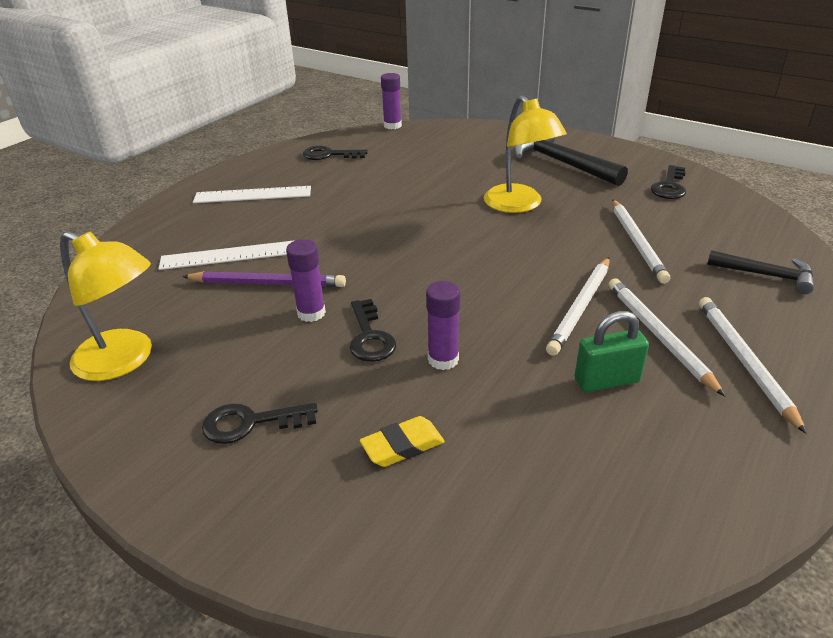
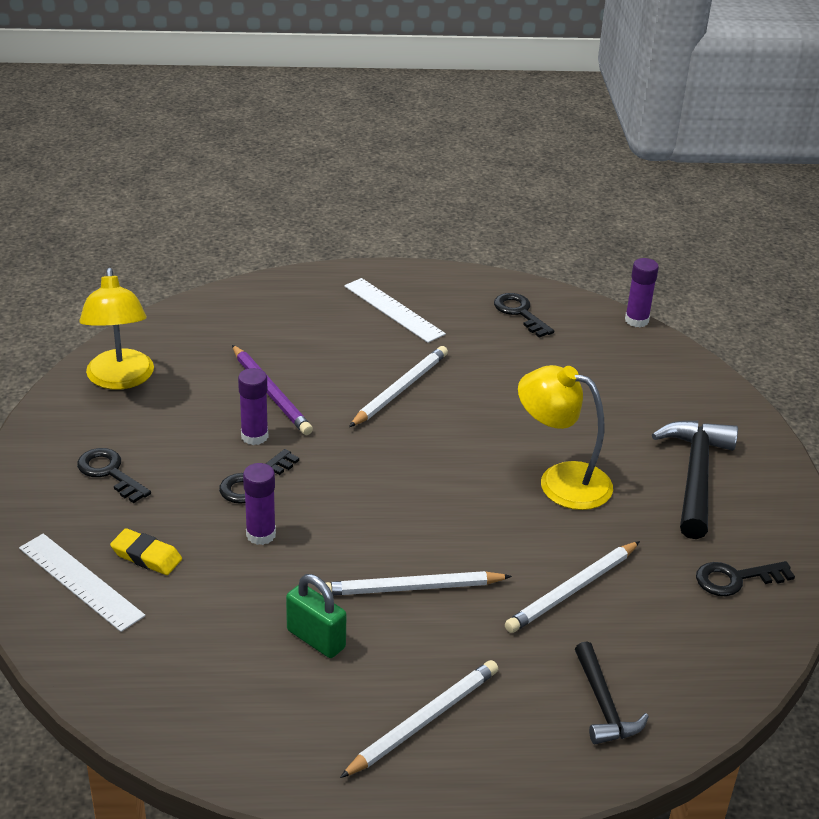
camera: 50 degrees right, 0 degrees up
white ruler [158,241,293,270] -> white ruler moved to [19,534,145,632]
yellow lamp [484,95,567,213] -> yellow lamp turned 90 degrees clockwise [518,365,613,510]
white pencil [609,278,725,396] -> white pencil moved to [349,346,448,427]

